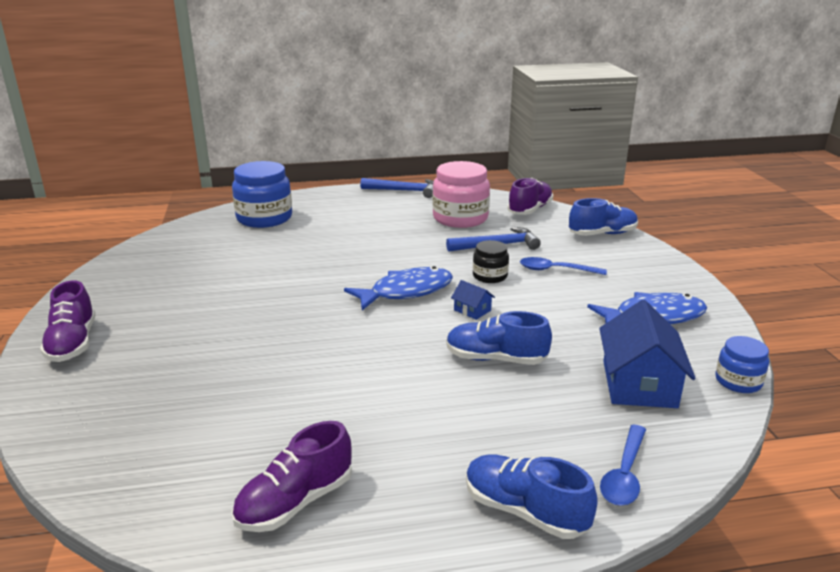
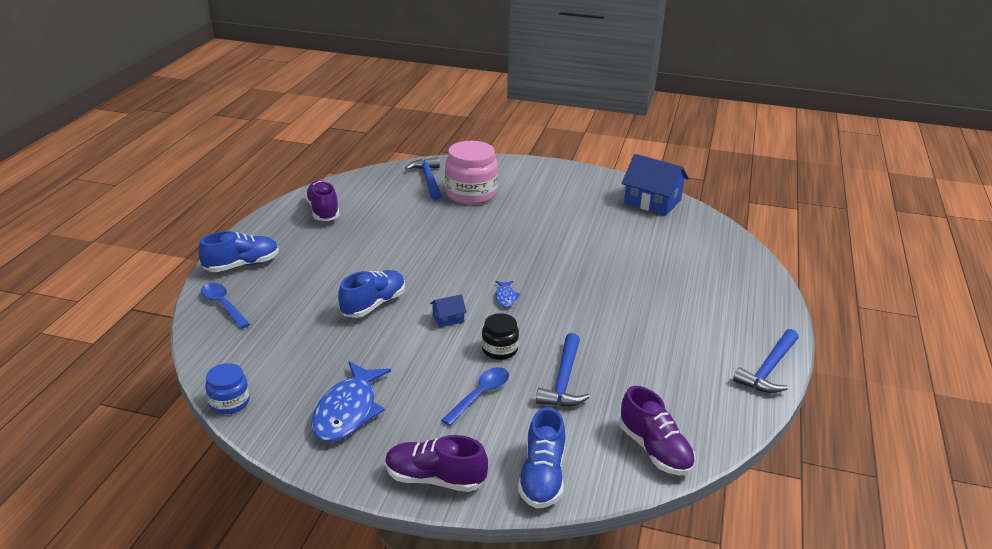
camera: 115 degrees right, 5 degrees up
purple shoe [40,280,96,362] -> purple shoe moved to [385,435,488,492]
blue jar [232,161,292,228] -> none
blue fish [344,266,453,310] -> blue fish [495,281,521,307], size x0.47
pink jar [433,161,490,228] -> pink jar moved to [445,141,498,205]
blue house [599,300,696,408] -> blue house moved to [622,154,689,216]
none -> blue hammer [405,157,442,200]

